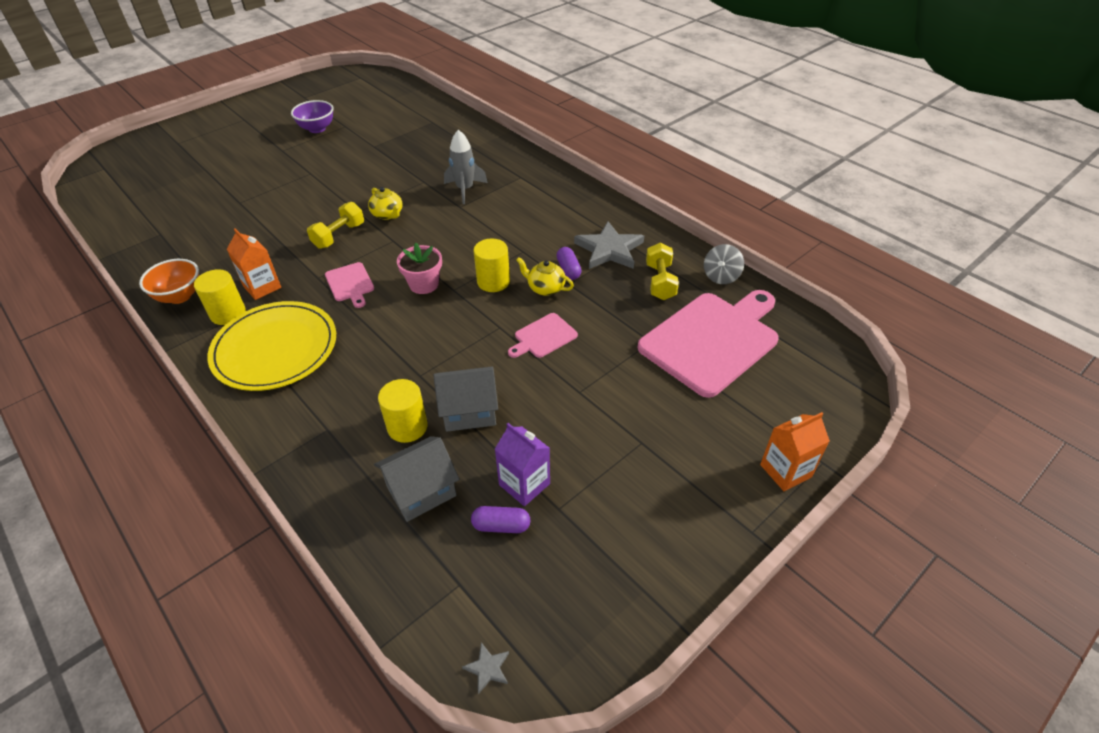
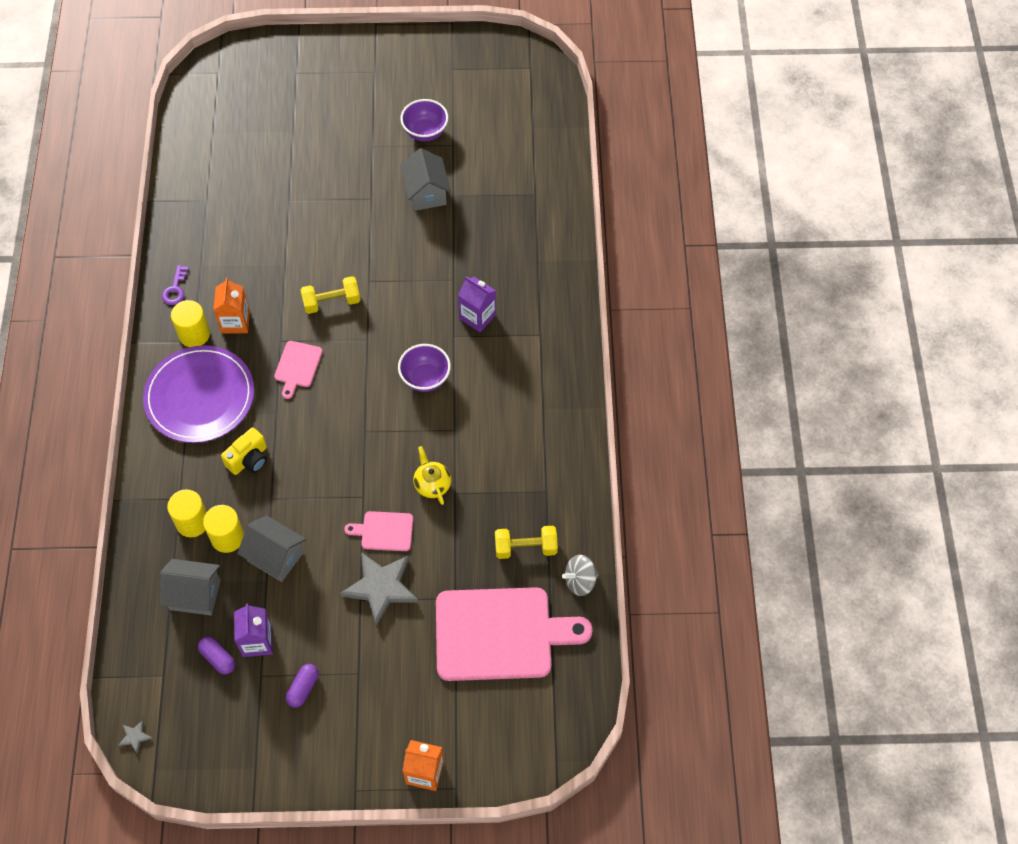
camera: 40 degrees right, 15 degrees up
orange bowl [139,259,199,304] -> purple key [162,265,189,305]
yellow plate [207,301,336,391] -> purple plate [143,345,254,443]
yellow teapot [368,187,403,220] -> none
pink flower pot [397,243,442,294] -> none
grey rocket [444,130,488,204] -> purple carton [458,276,496,332]
yellow cylinder [474,239,510,292] -> yellow cylinder moved to [167,490,207,537]
purple capsule [556,247,581,280] -> purple capsule moved to [286,664,319,708]
grey star [574,221,644,269] -> grey star moved to [340,552,418,626]
yellow dumbbell [646,242,679,300] -> yellow dumbbell turned 45 degrees clockwise [495,526,558,559]
none -> yellow camera [221,427,267,475]
none -> purple bowl [398,344,451,392]
none -> grey house [400,148,451,211]

